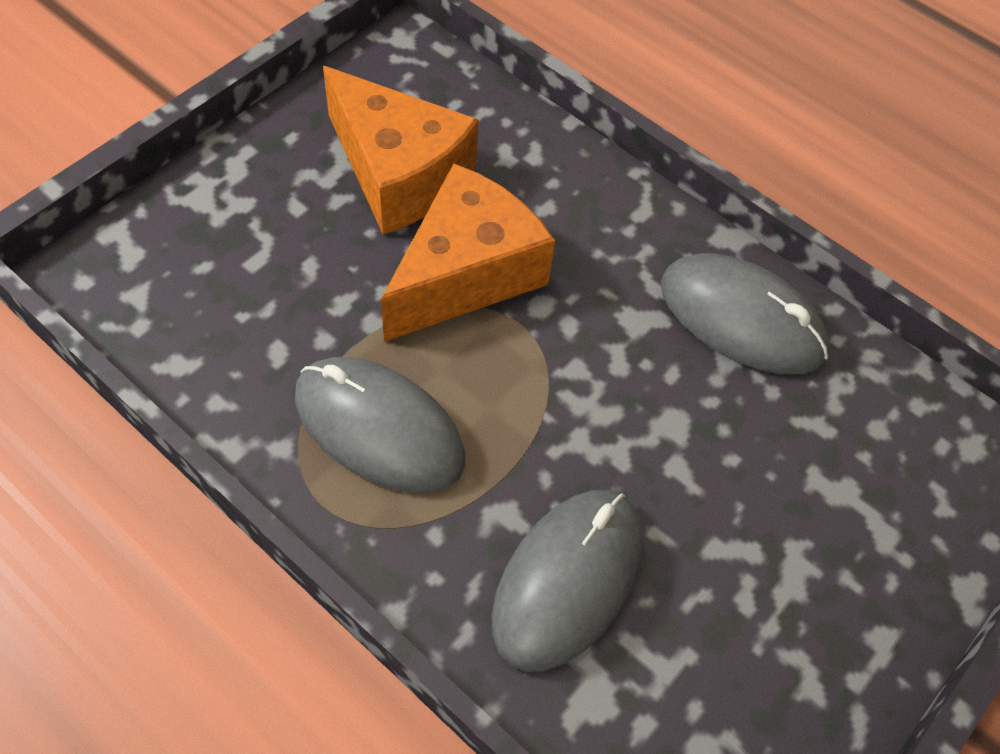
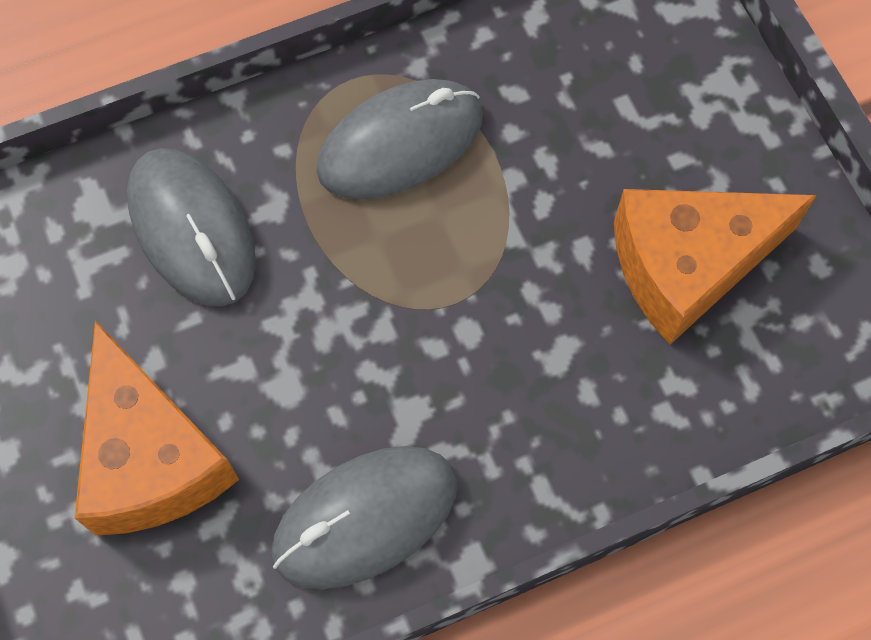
camera: 120 degrees right, 10 degrees up
orange cheese [381,164,555,342] -> orange cheese moved to [75,321,239,536]

